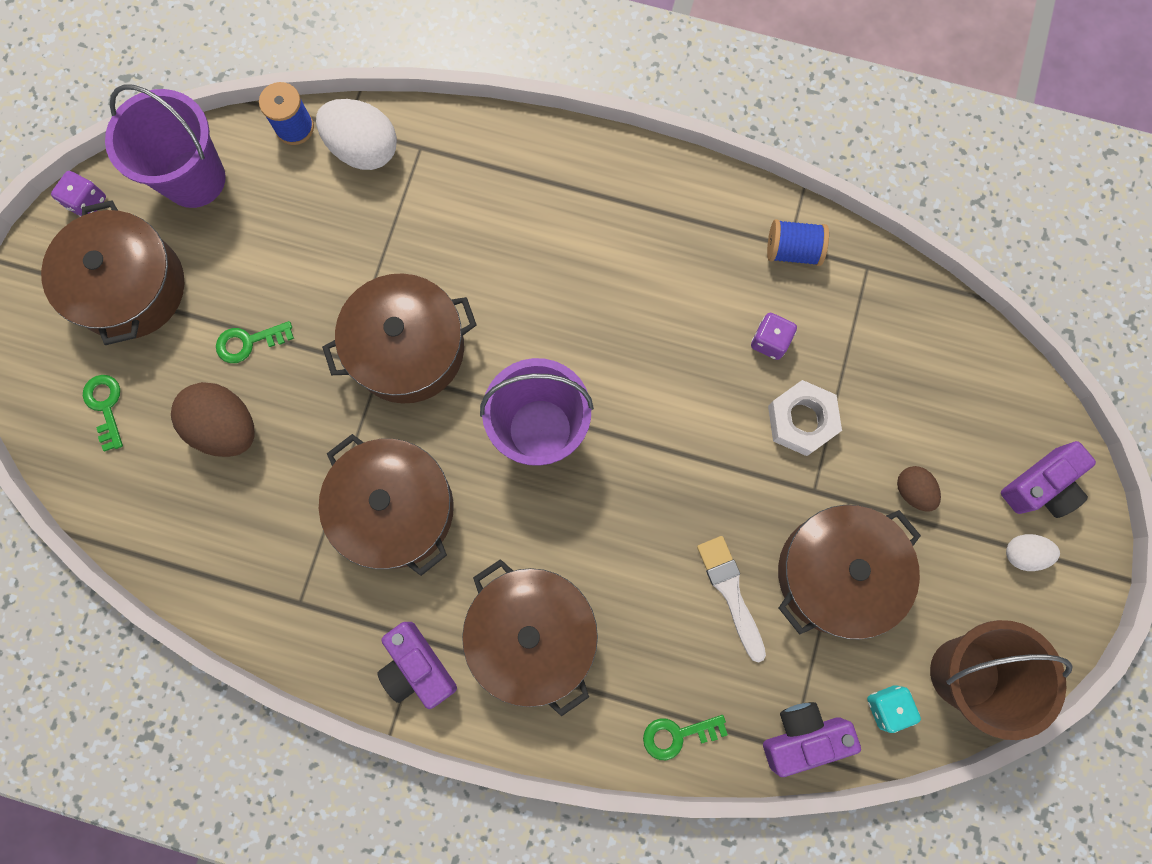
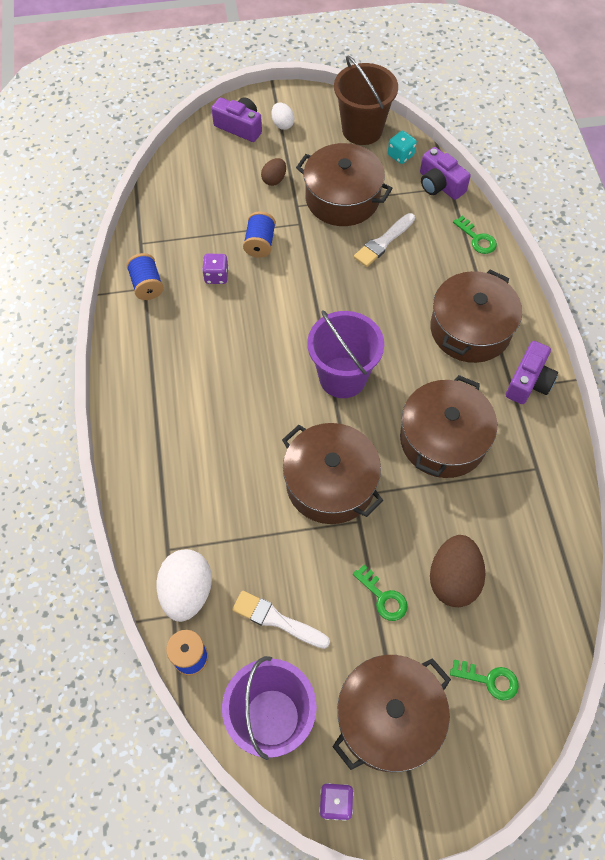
camera: 115 degrees left, 15 degrees down
green key [83,375,123,451] -> green key turned 120 degrees counterclockwise [450,659,519,701]
white nut [768,380,842,456] -> blue spool [243,211,276,258]
none -> white brush [232,591,330,649]

